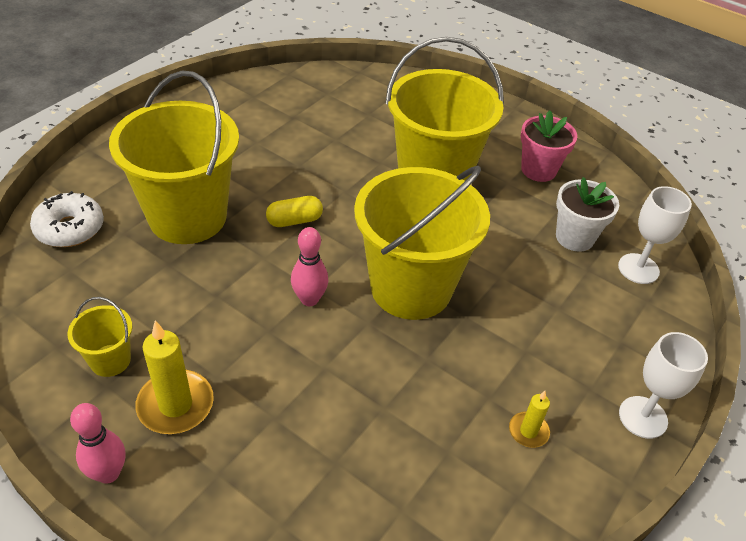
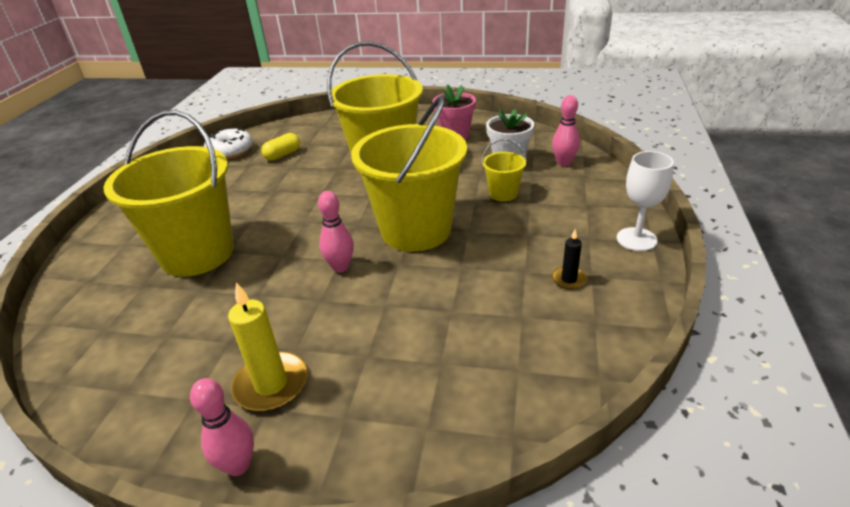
camera: 20 degrees left, 10 degrees down
white donut [30,191,104,247] -> white donut moved to [204,127,253,159]
yellow bucket [68,297,132,377] -> yellow bucket moved to [482,139,527,202]
yellow capsule [266,196,323,227] -> yellow capsule moved to [261,133,300,161]
yellow candle [509,391,550,448] -> black candle [552,229,588,290]
white goblet [618,186,692,284] -> pink bowling pin [552,95,580,166]

